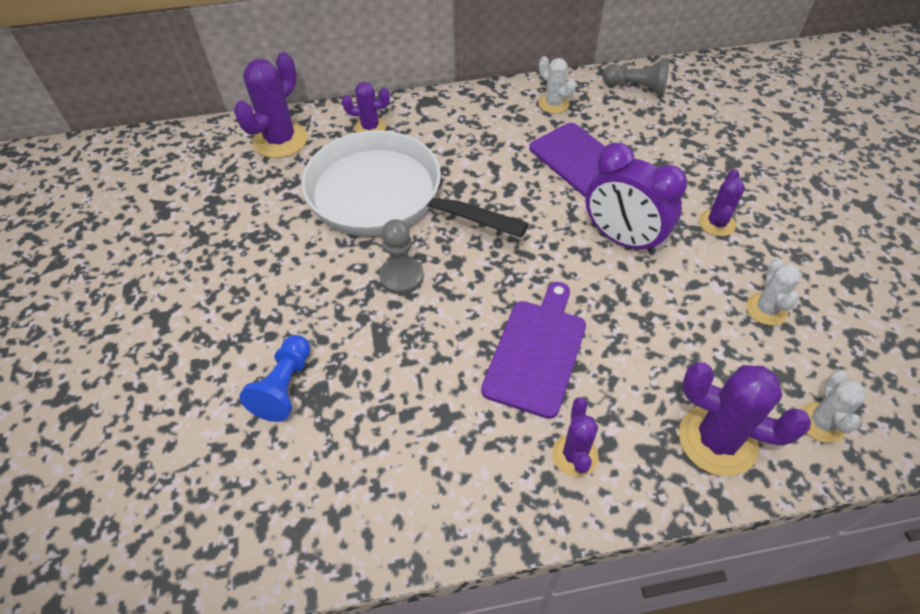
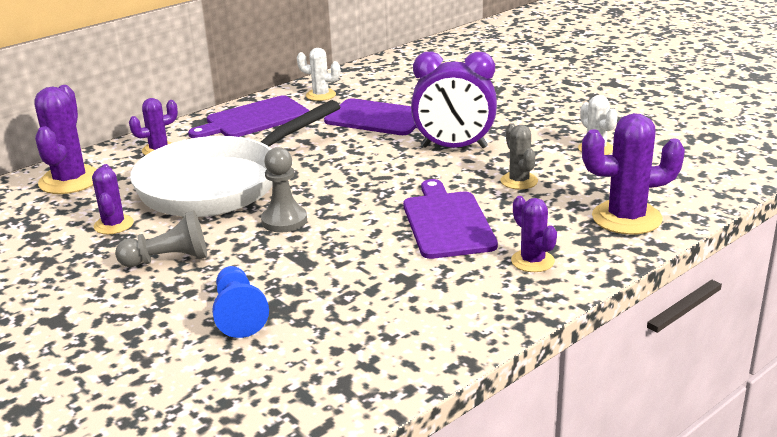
camera: 30 degrees left, 25 degrees down
white pan [301,130,529,238] -> white pan turned 45 degrees counterclockwise [130,100,340,217]
grey pawn [603,58,669,96] -> grey pawn moved to [115,210,207,267]
purple cactus [699,169,745,236] -> purple cactus moved to [92,164,134,234]
white cactus [801,370,866,443] -> none
none -> purple cutting board [188,96,310,138]
none -> grey cactus [501,123,538,189]

